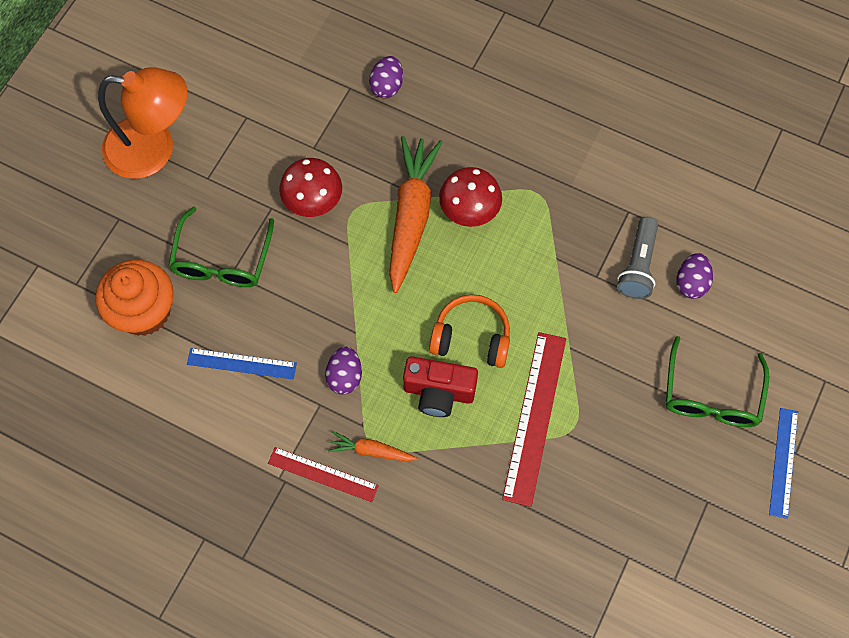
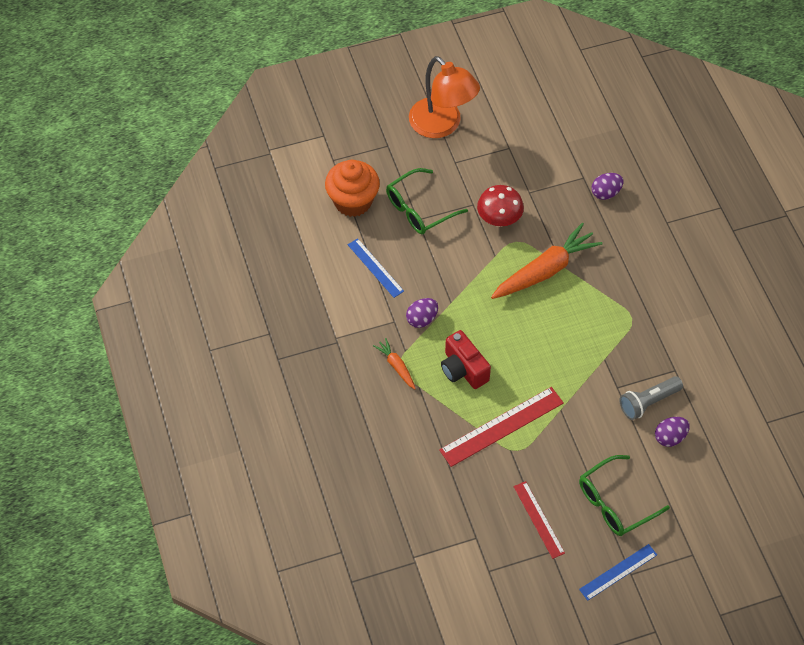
camera: 45 degrees right, 10 degrees down
red ruler [268,447,379,502] -> red ruler moved to [514,481,565,559]
orange headphones [429,294,510,368] -> none
red mushroom [439,167,502,227] -> none

